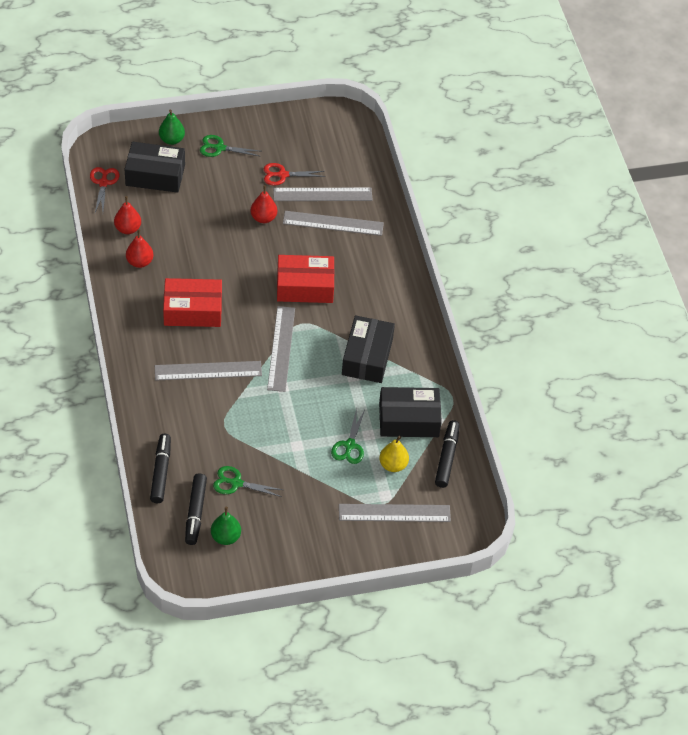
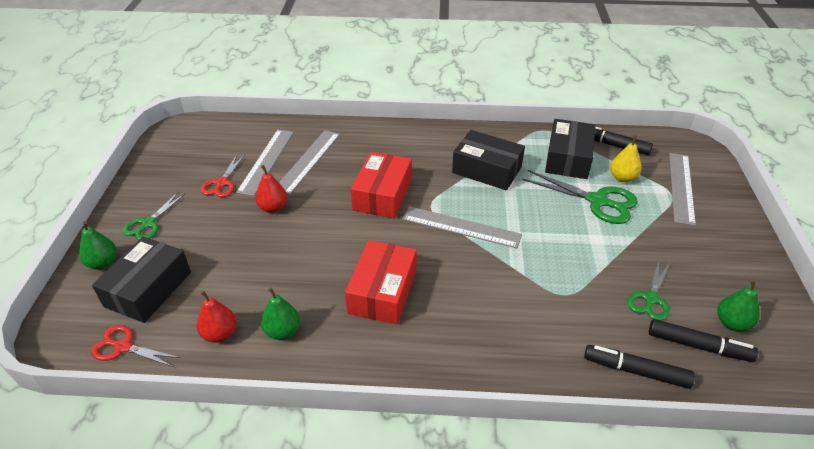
camera: 70 degrees left, 10 degrees down
red pear [126,229,153,268] -> green pear [261,287,300,340]
grey ruler [155,361,262,380] -> none
green scissors [331,408,365,464] -> green scissors [522,170,638,224], size x1.59

